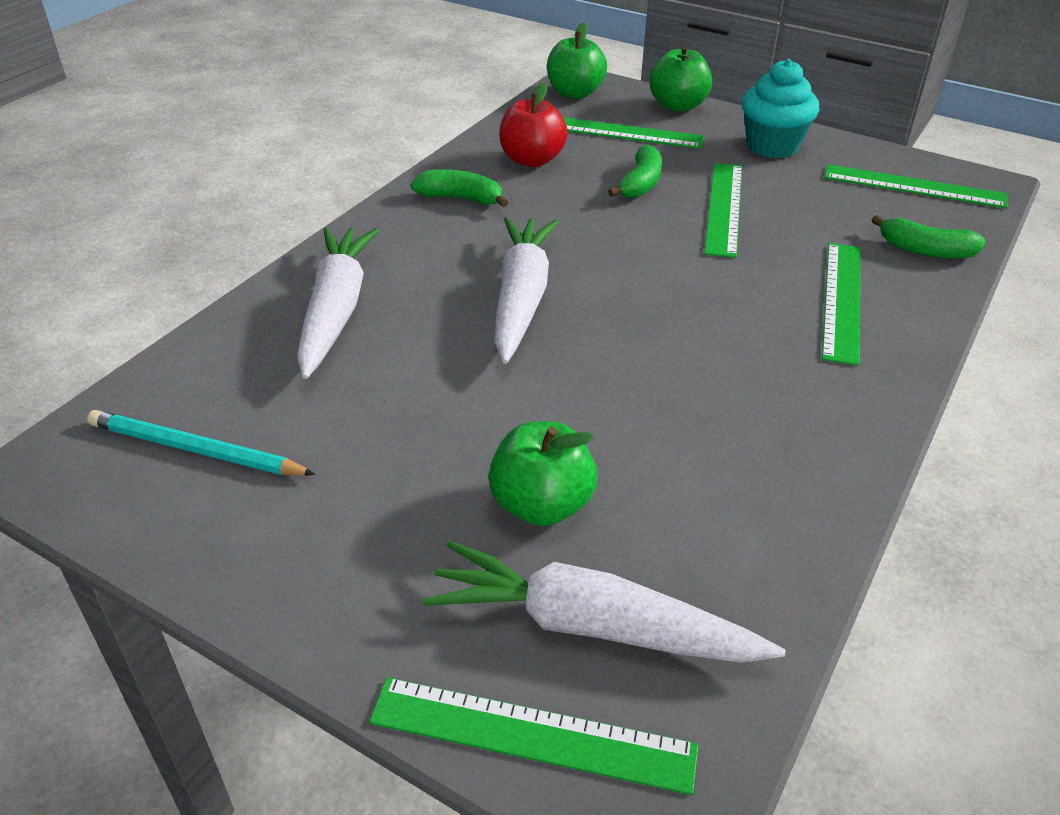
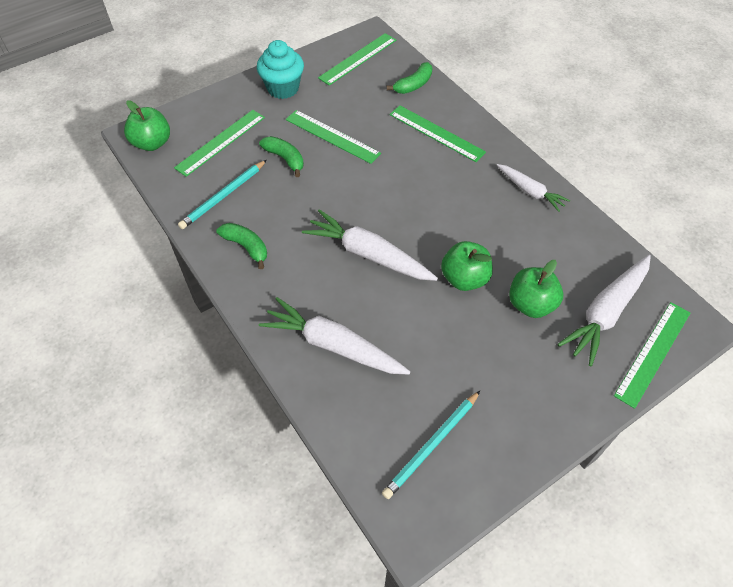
camera: 65 degrees left, 15 degrees up
green banana [411,169,508,207] -> green banana turned 90 degrees clockwise [216,223,267,269]
red apple [499,83,568,167] -> turquoise pencil [178,160,267,229]
green apple [649,46,712,112] -> green apple moved to [441,241,493,291]
none -> white carrot [497,164,570,212]

